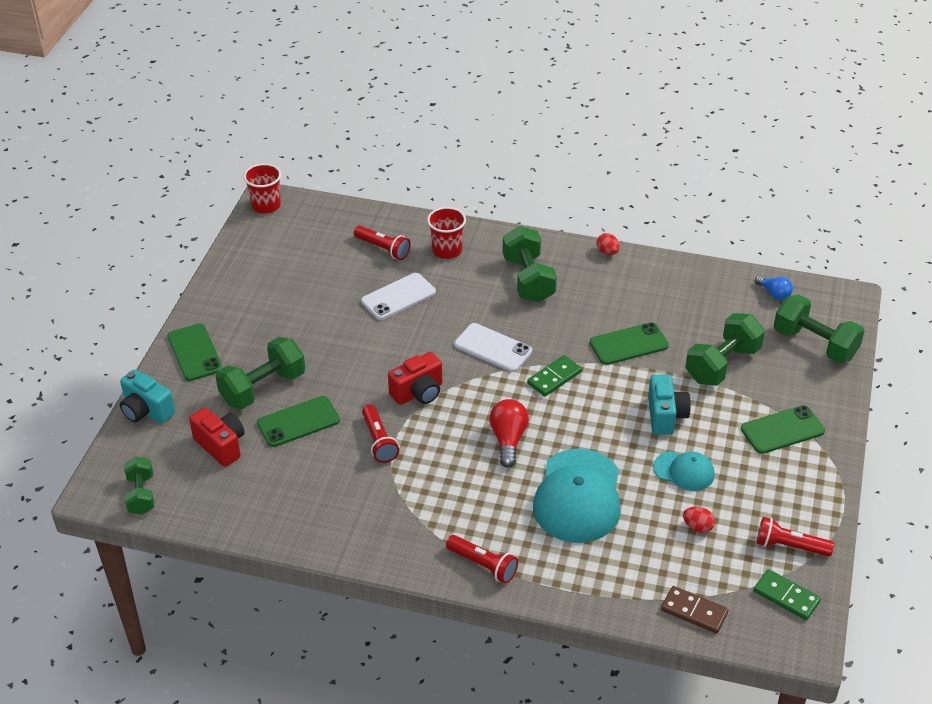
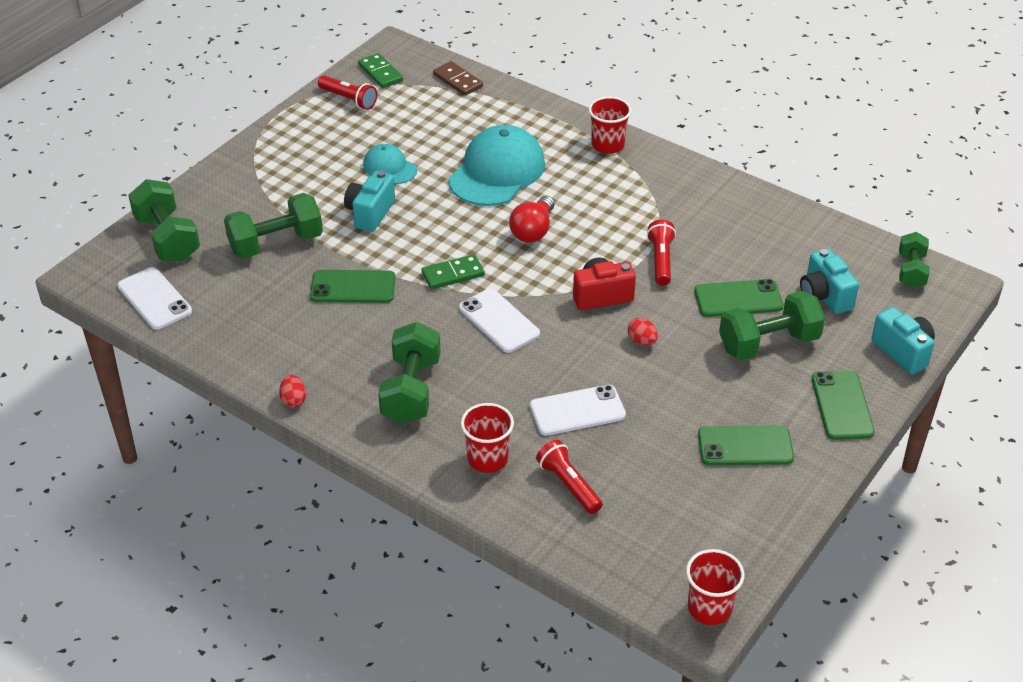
camera: 160 degrees left, 0 degrees up
red camera [189,407,245,467] -> turquoise camera [800,249,859,314]
red flashlight [446,535,518,584] -> red cup [589,96,631,154]
red egg [683,507,715,533] -> red egg moved to [628,318,658,345]
green phone [741,405,825,454] -> green phone moved to [698,425,794,465]
blue light bulb [755,276,793,300] -> white phone [118,267,192,330]

